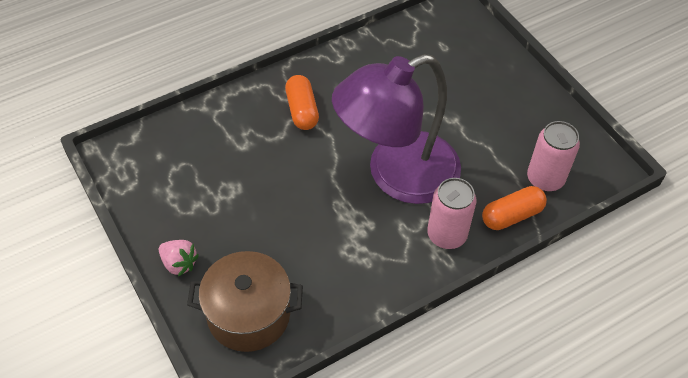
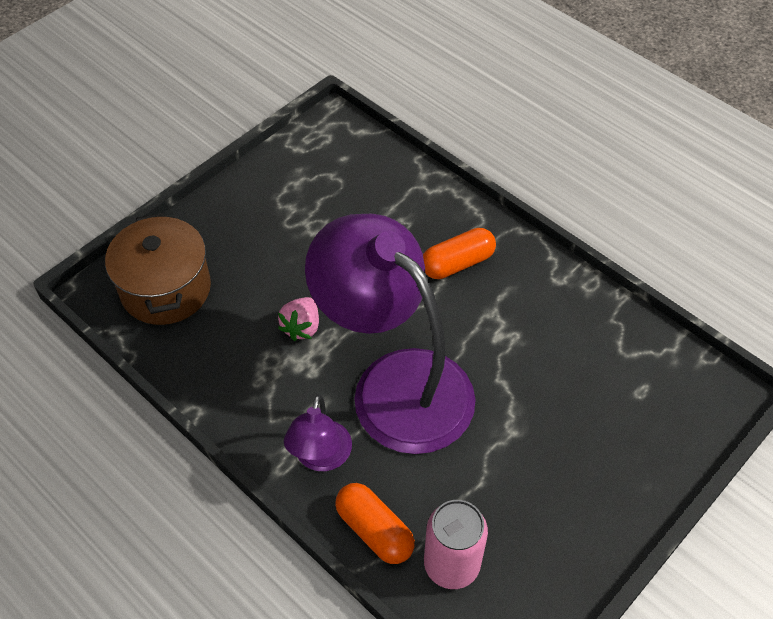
camera: 75 degrees right, 0 degrees up
pink strawberry [159,240,199,277] -> pink strawberry moved to [278,297,319,341]
pink can [427,178,476,249] -> purple lamp [284,394,352,471]

